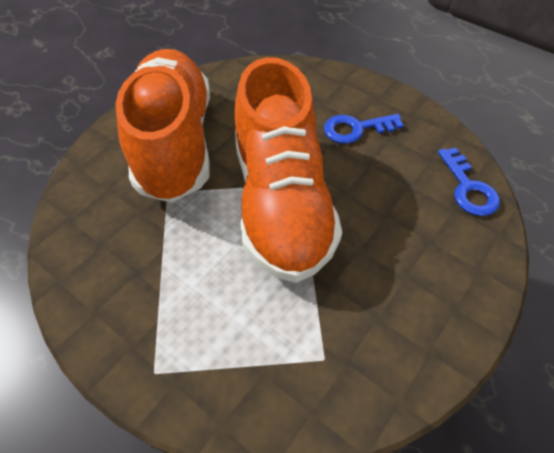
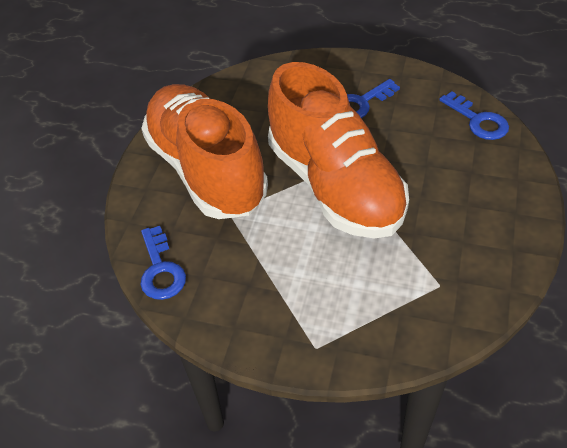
camera: 20 degrees left, 5 degrees down
none -> blue key [141,226,186,300]

